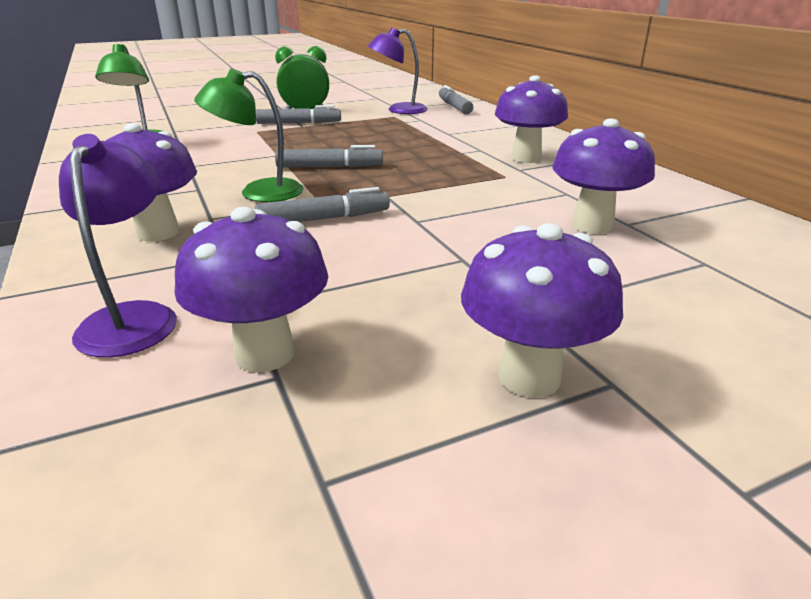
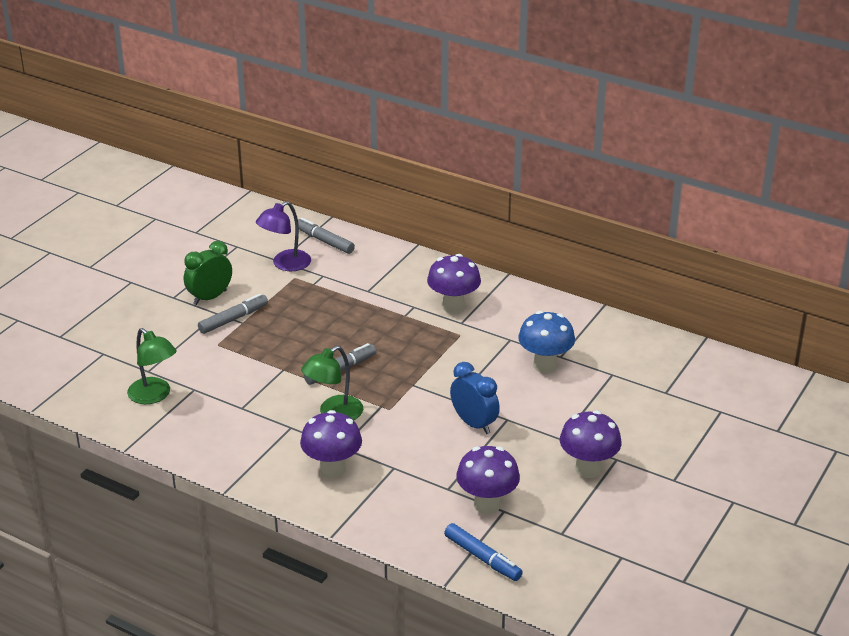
camera: 35 degrees left, 5 degrees up
purple lamp [59,134,177,358] -> none
grey marker [255,187,390,222] -> none
purple mushroom [553,118,655,234] -> blue mushroom [518,311,575,373]
none -> blue marker [444,523,523,581]
none -> blue clock [450,362,500,434]

